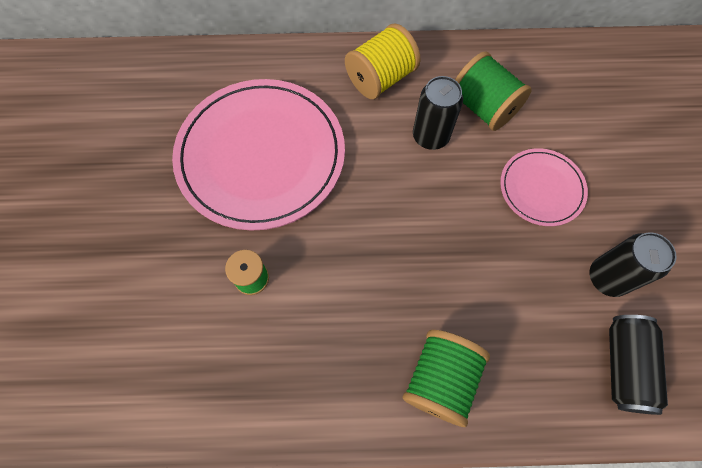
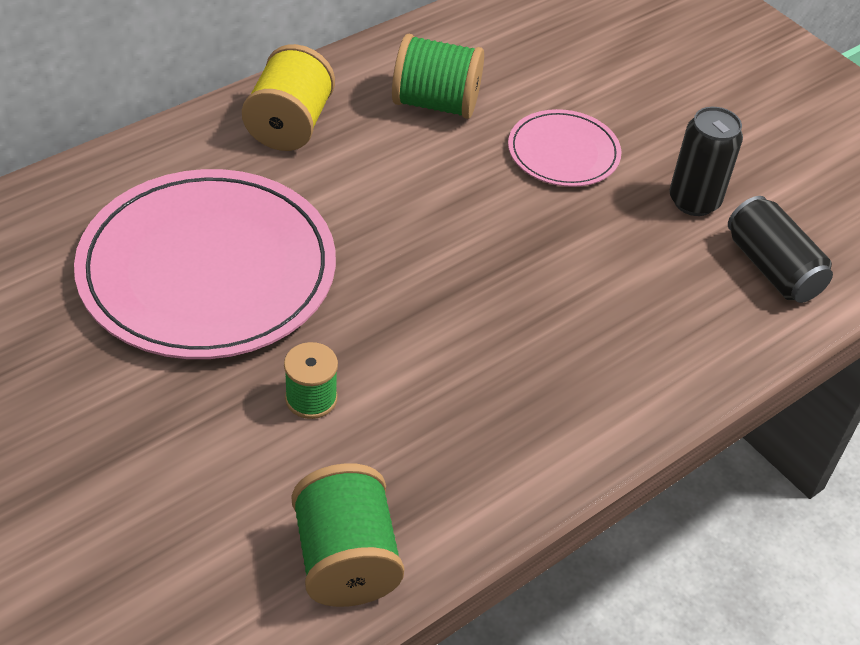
camera: 40 degrees left, 20 degrees down
green spool [402,330,490,427] -> green spool moved to [292,463,404,607]
black can [413,76,463,150] -> none

